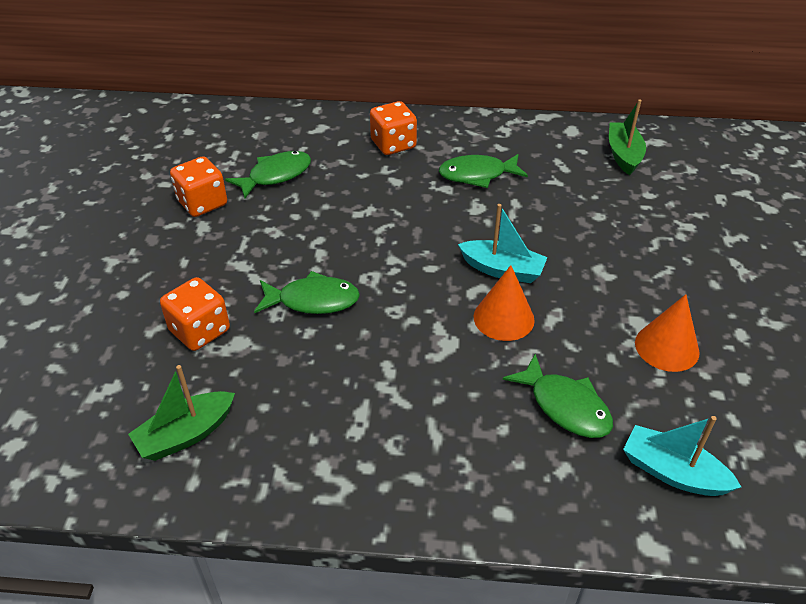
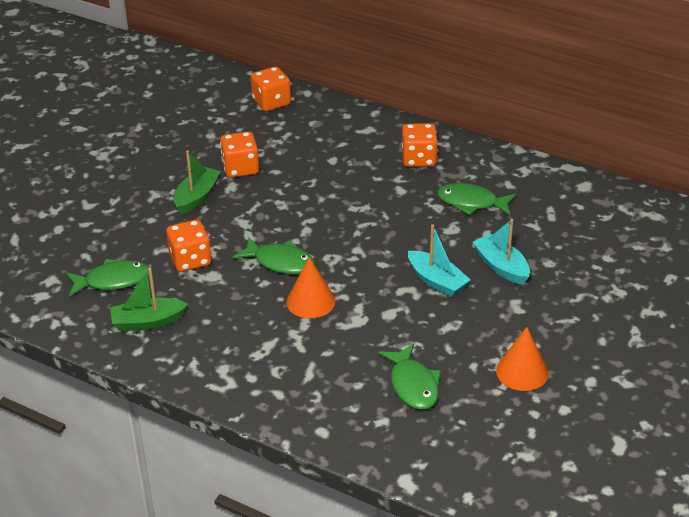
camera: 25 degrees right, 5 degrees down
green fish [225,151,311,199] -> green fish moved to [66,259,149,297]
orange cone [474,265,535,341] -> orange cone moved to [286,257,335,318]
green boat [609,99,646,175] -> green boat moved to [174,150,221,215]
turquoise boat [623,416,741,496] -> turquoise boat moved to [473,219,530,285]
none -> orange dice [251,67,291,111]

